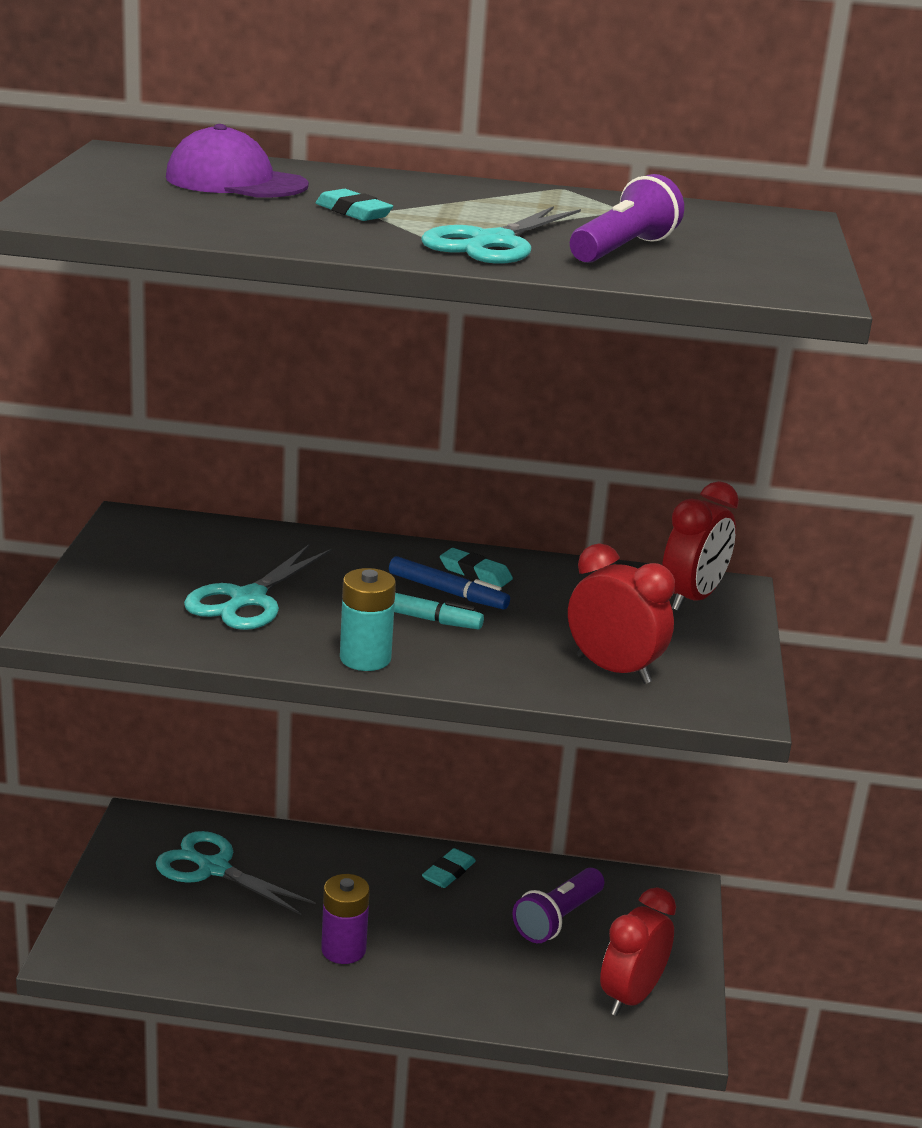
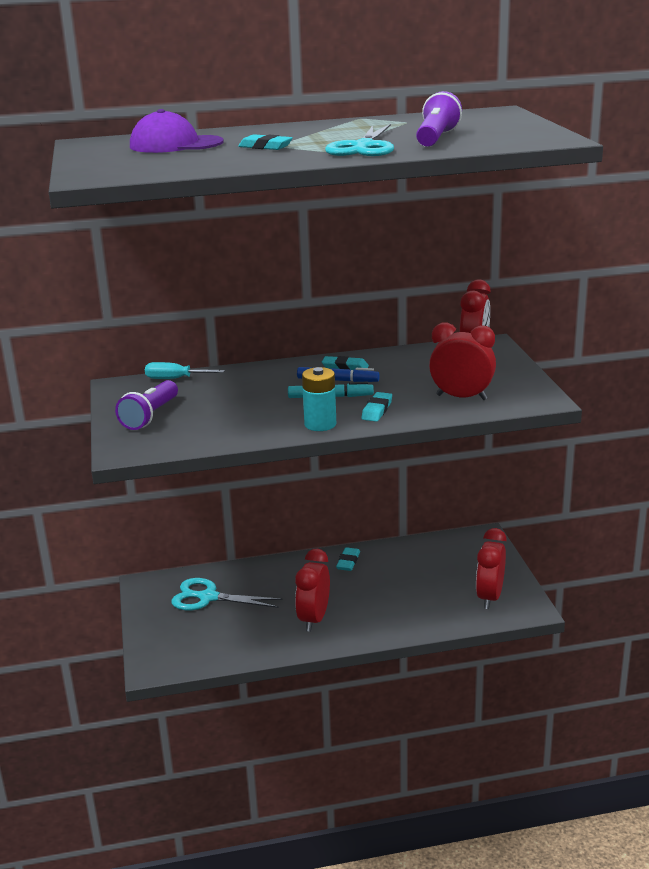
camera: 15 degrees left, 0 degrees up
turquoise scissors [184,545,332,630] -> none
purple battery [321,874,370,964] -> red clock [295,549,330,632]
purple flashlight [512,868,605,943] -> purple flashlight moved to [115,380,178,430]
none -> turquoise screwdriver [145,362,225,379]
none -> turquoise eraser [361,392,392,422]

